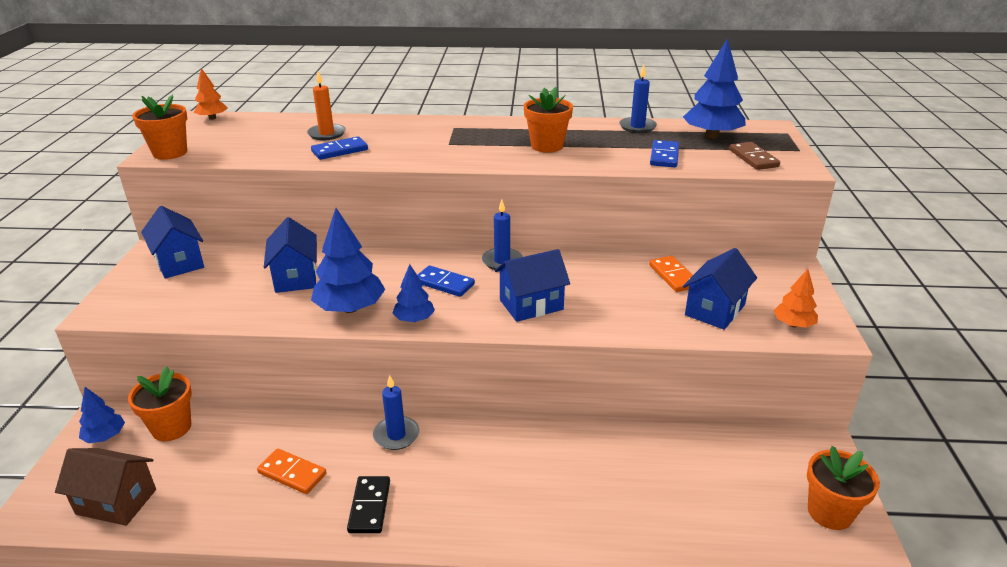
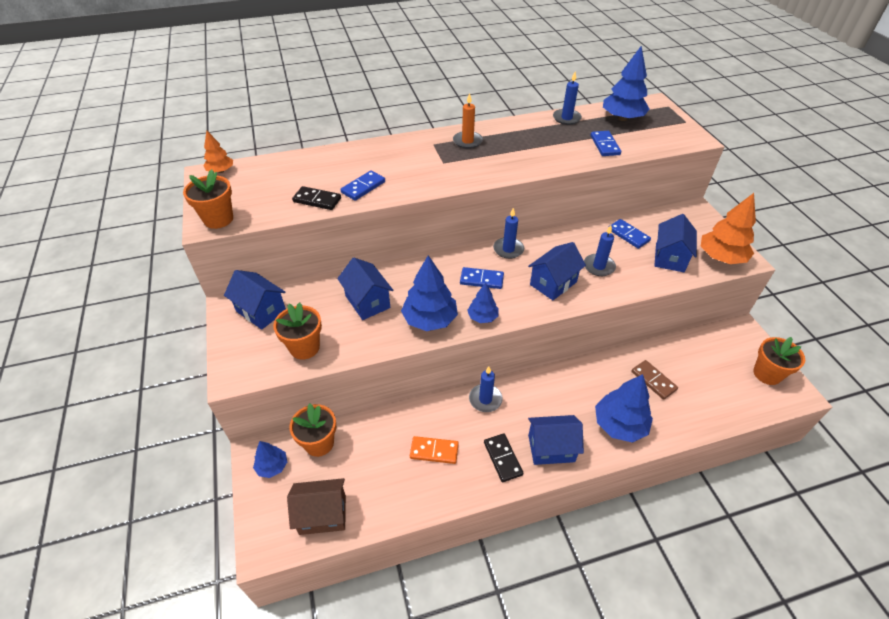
camera: 20 degrees left, 15 degrees up
orange candle [307,71,346,140] -> orange candle moved to [453,93,483,149]
orange flower pot [524,87,573,153] -> orange flower pot moved to [273,302,322,360]
orange domino [649,256,693,292] -> blue domino [608,219,651,249]
brown domino [729,142,780,170] -> brown domino moved to [631,360,678,400]
orange tree [774,269,818,328] -> orange tree [701,193,756,264], size x1.77
none -> black domino [292,186,341,210]
none -> blue house [528,415,584,465]
none -> blue candle [584,225,616,276]
none -> blue tree [595,374,653,443]

